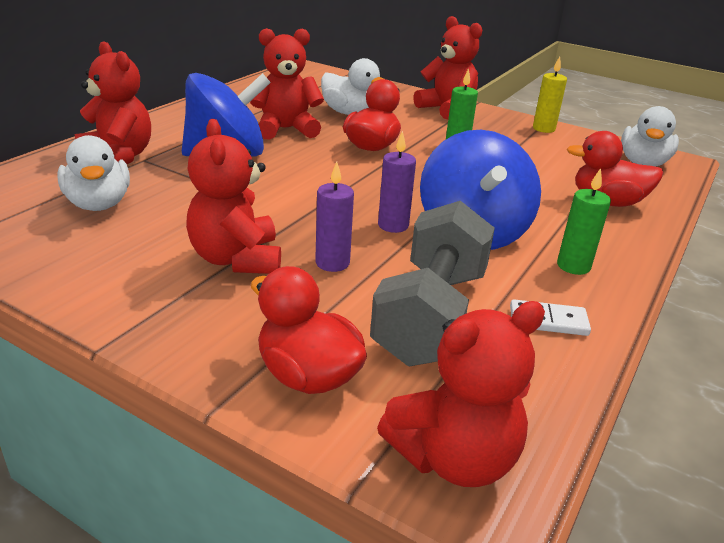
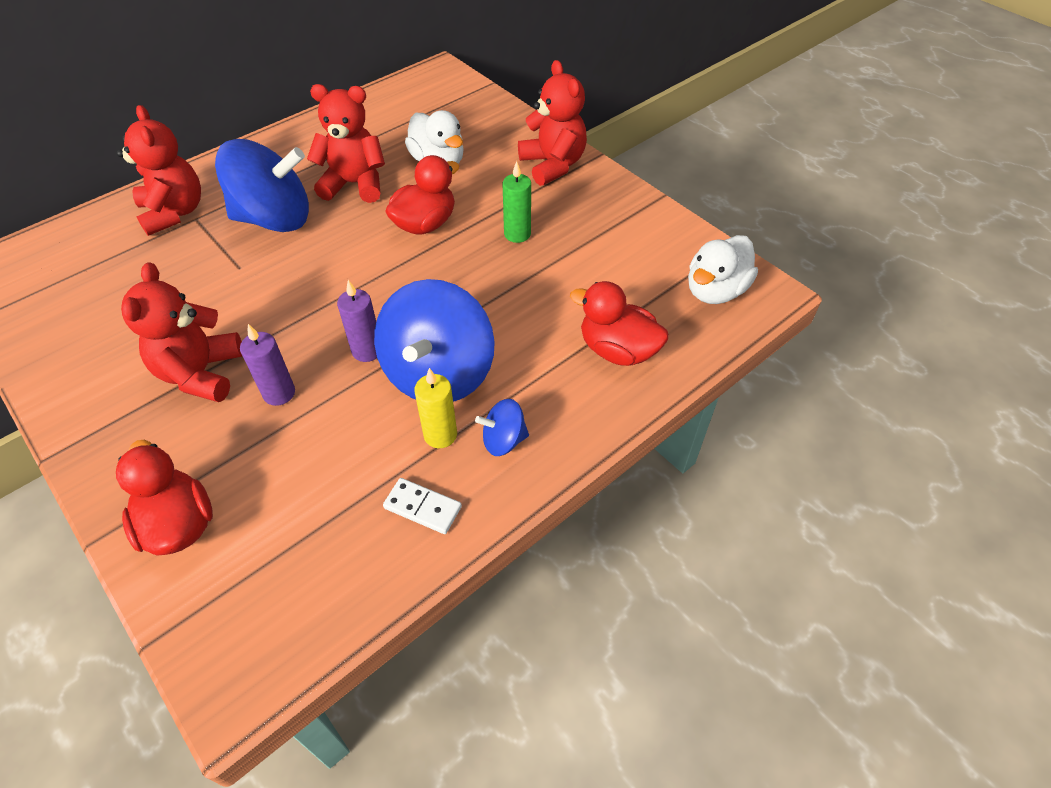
camera: 20 degrees right, 20 degrees up
white duck [57,135,130,211] -> none
grey dumbbell [370,201,495,366] -> none
red teddy bear [377,301,545,487] -> none
yellow candle [533,56,567,133] -> yellow candle moved to [414,368,457,448]
green candle [557,168,611,275] -> blue spinning top [475,399,529,456]

